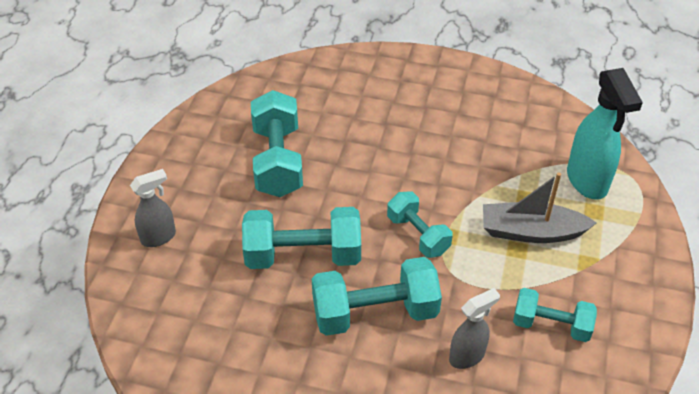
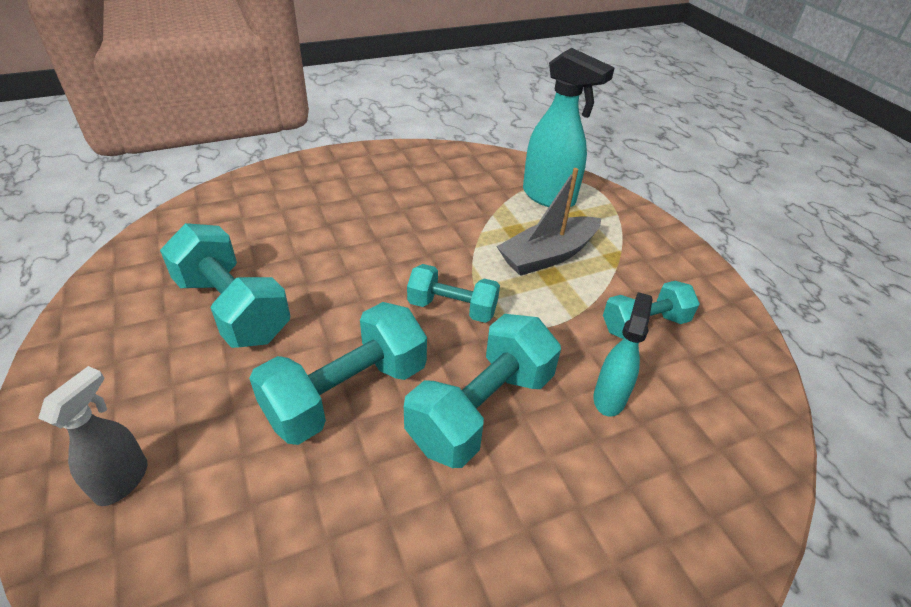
camera: 40 degrees left, 5 degrees down
grey spray bottle [449,288,500,369] -> turquoise spray bottle [594,292,653,417]

